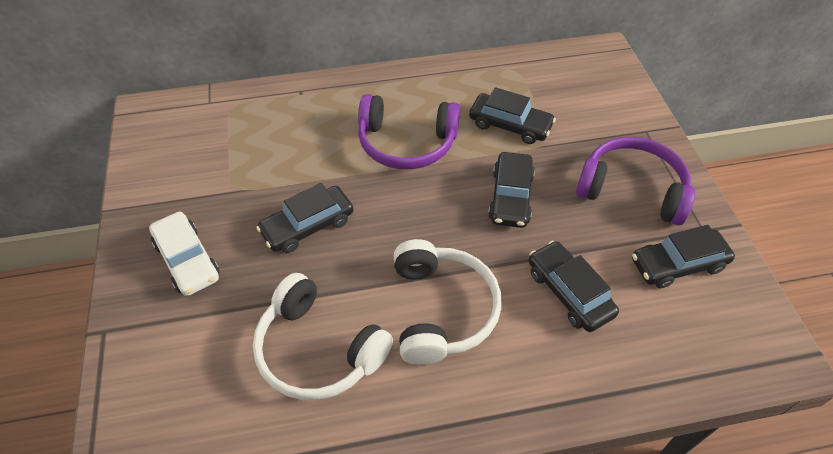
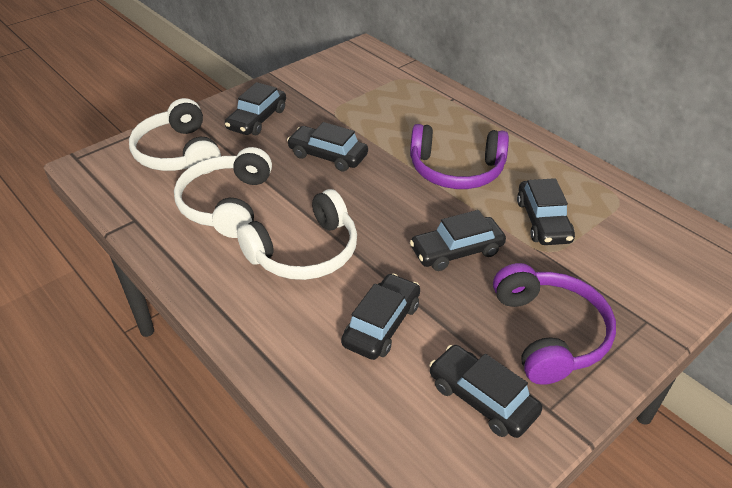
camera: 60 degrees right, 10 degrees down
white car [149,212,220,296] -> black car [225,82,286,135]
purple headphones [358,94,460,169] -> purple headphones turned 60 degrees counterclockwise [410,124,509,189]
none -> white headphones [129,98,221,174]

